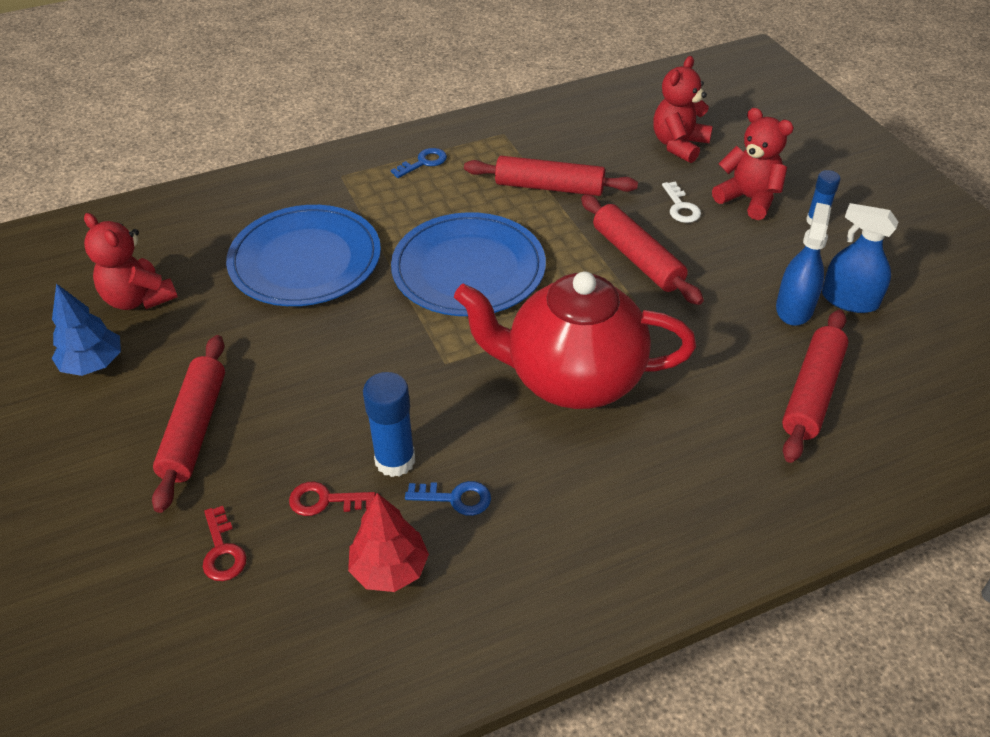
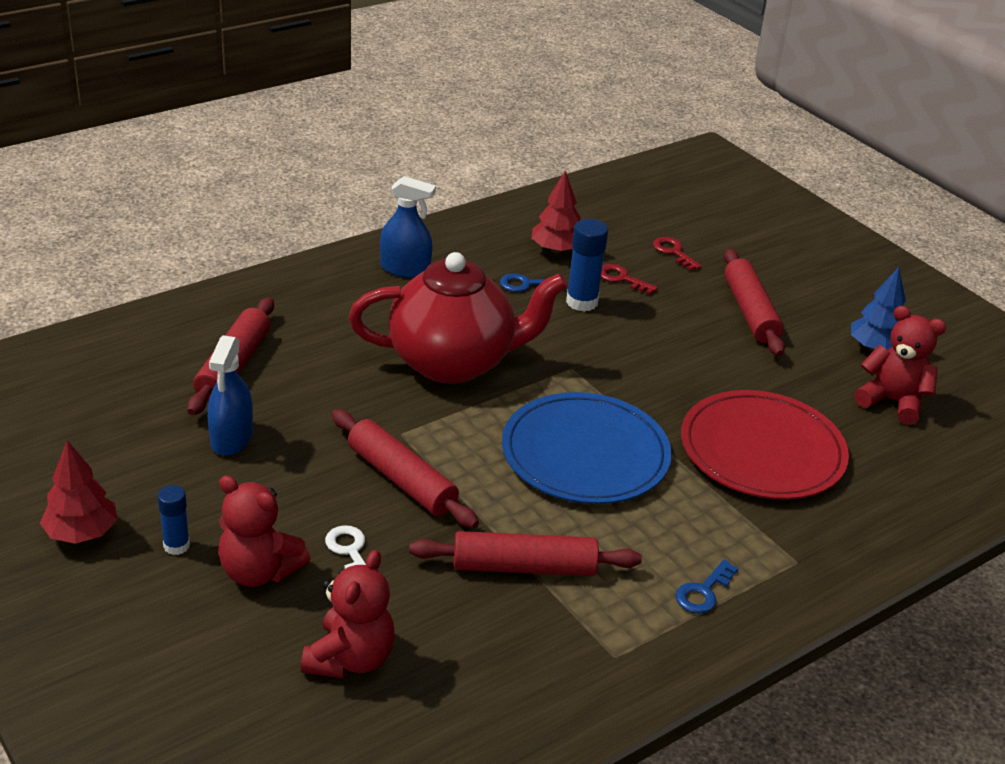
camera: 165 degrees right, 10 degrees down
blue plate [226,205,381,306] -> red plate [681,390,849,500]
red key [289,482,376,516] -> red key turned 135 degrees counterclockwise [601,264,658,295]
blue spray bottle [822,203,898,313] -> blue spray bottle moved to [380,176,436,278]
none -> red tree [40,440,117,544]

